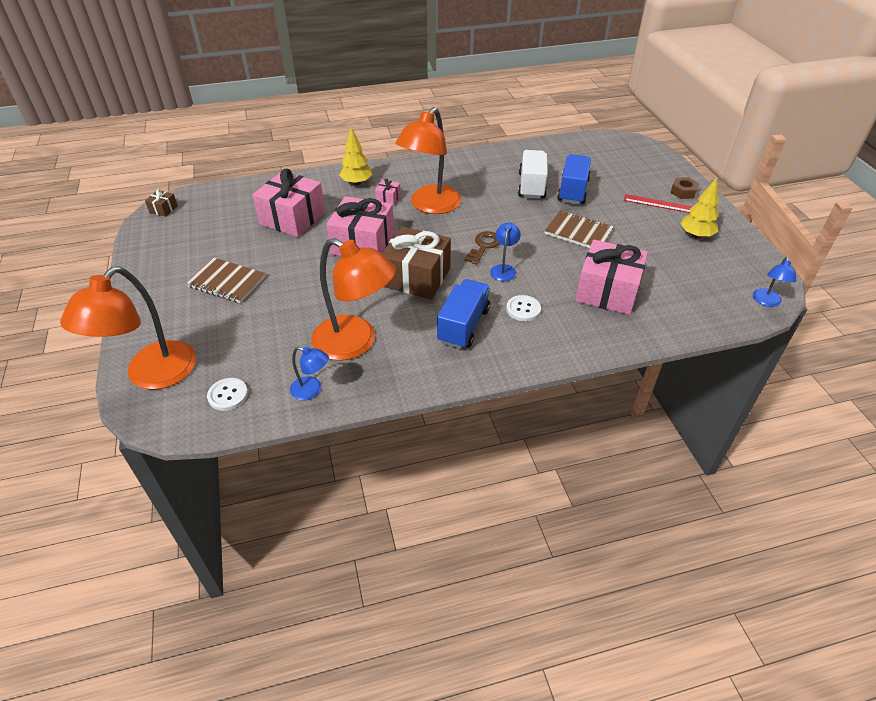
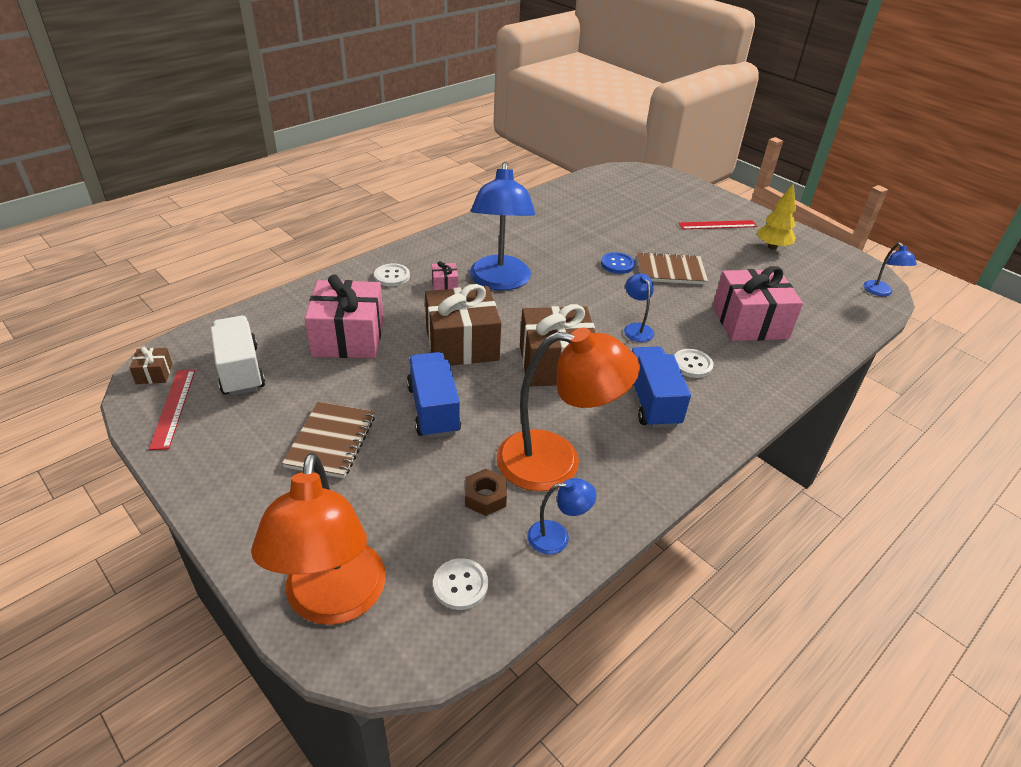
camera: 30 degrees left, 5 degrees down
brown notebook [187,258,266,303] -> brown notebook turned 75 degrees counterclockwise [282,402,375,478]
pink gift [326,196,394,256] -> brown gift [425,284,501,366]
yellow tree [339,127,373,185] -> white button [374,263,410,287]
orange lamp [396,107,461,214] -> blue lamp [470,162,535,291]
brown key [465,231,500,265] -> none
white truck [518,150,547,199] -> white truck moved to [210,316,265,396]
blue truck [557,154,591,204] -> blue truck moved to [407,352,461,438]
brown nut [670,177,699,199] -> brown nut moved to [465,469,507,516]
none -> red ruler [149,370,195,450]
none -> blue button [601,252,635,274]

